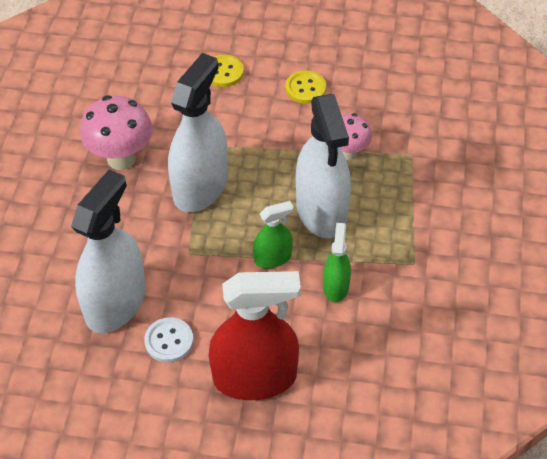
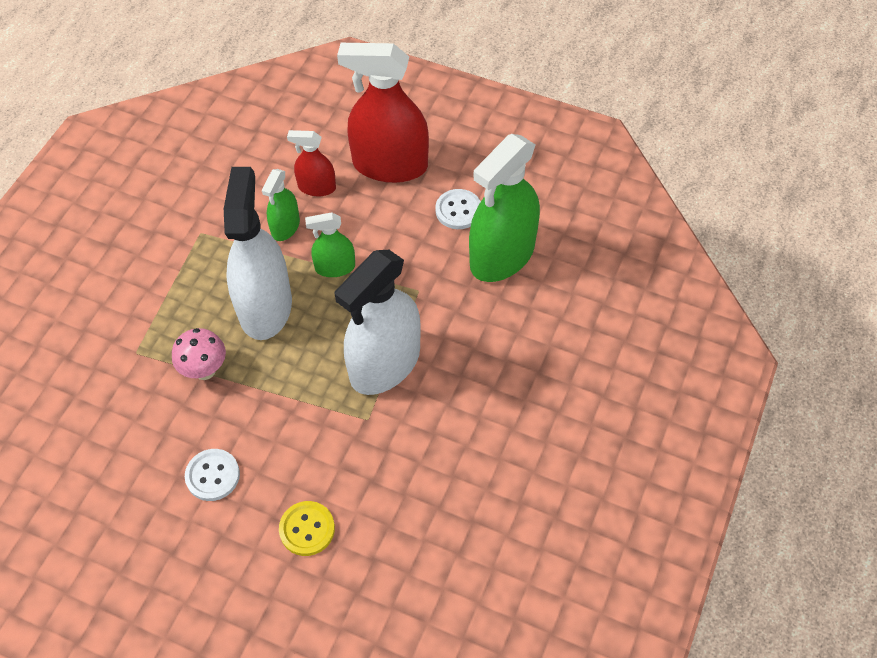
camera: 165 degrees left, 5 degrees up
white spray bottle [71,170,146,333] -> green spray bottle [469,134,540,282]
pink mushroom [80,95,152,170] -> none
yellow button [285,70,326,104] -> white button [185,449,240,501]
none -> red spray bottle [287,130,336,197]

